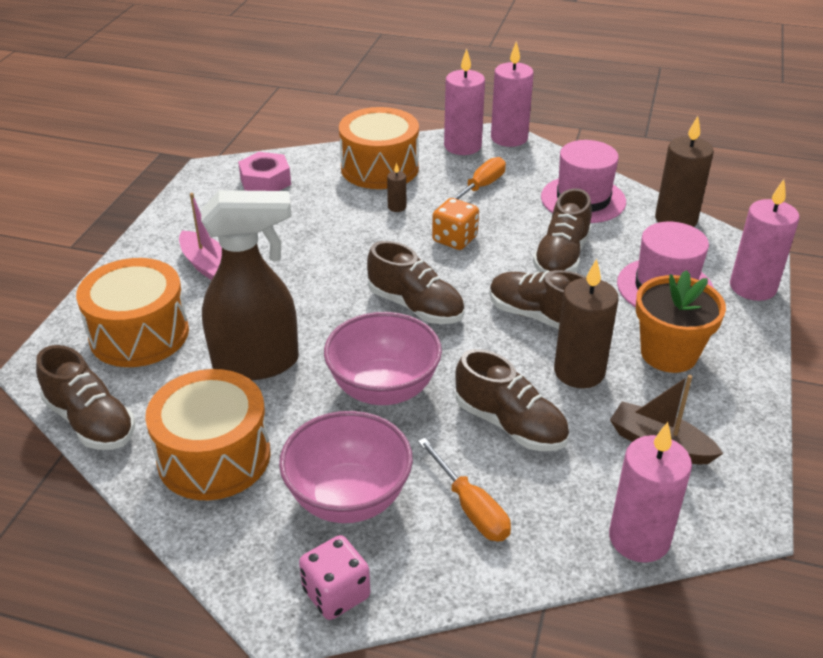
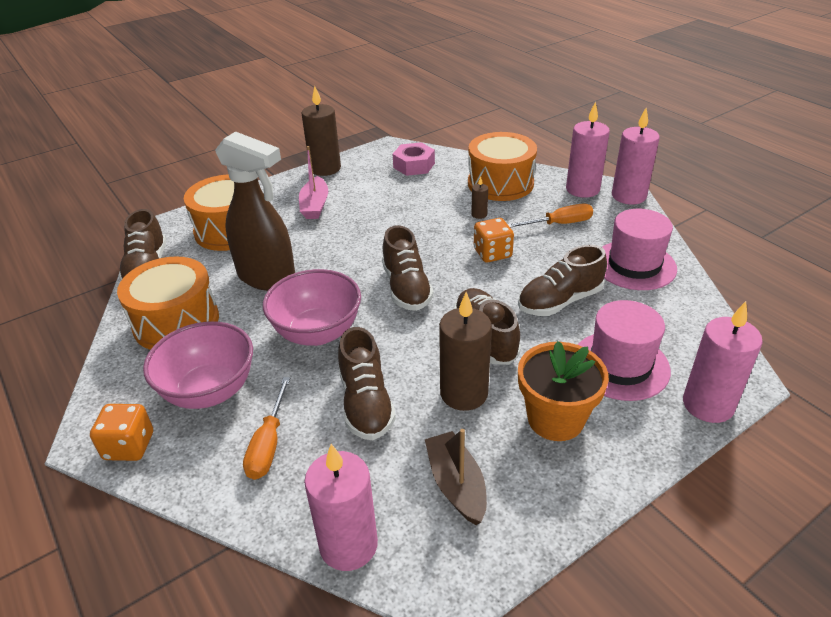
camera: 40 degrees right, 0 degrees up
pink dice [299,535,370,620] -> orange dice [90,404,153,461]
brown candle [655,116,714,227] -> brown candle moved to [301,86,341,176]

